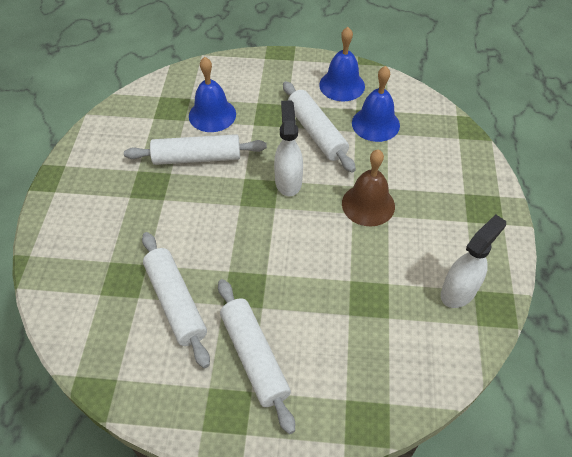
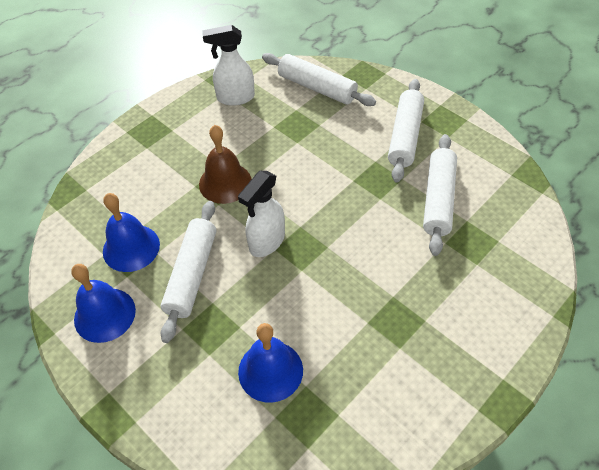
camera: 140 degrees left, 0 degrees up
white rolling pin [124,134,267,165] -> white rolling pin moved to [262,53,376,106]

